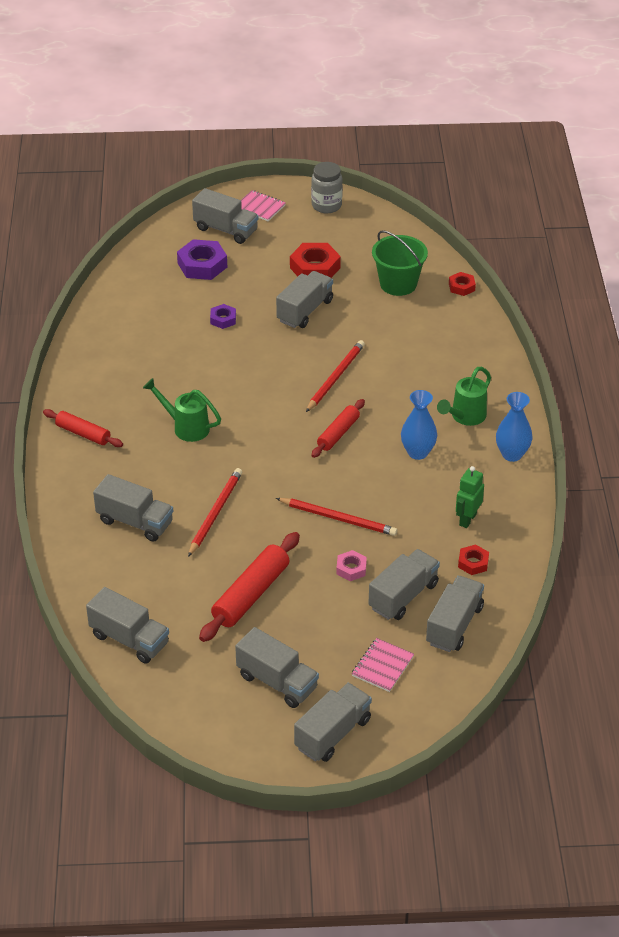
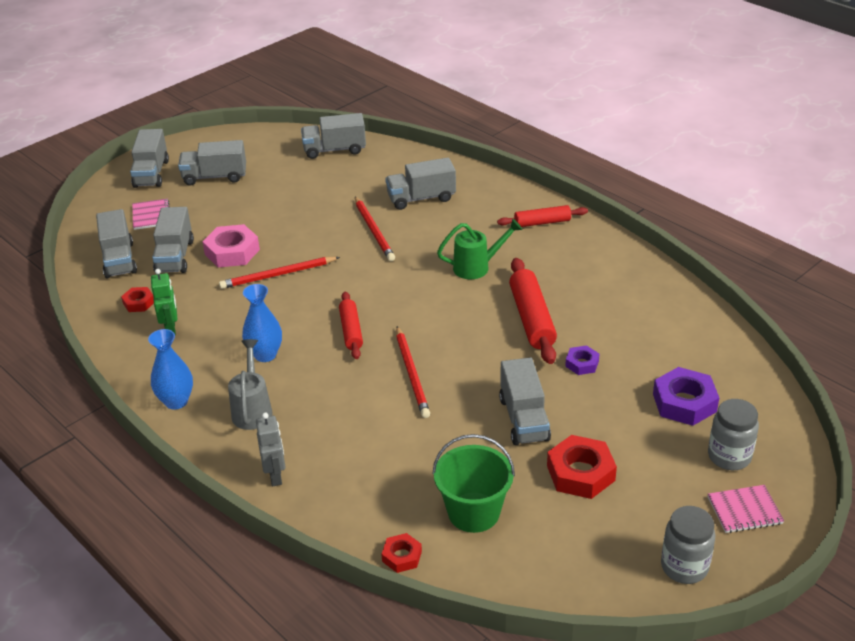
camera: 140 degrees right, 5 degrees down
grey truck [192,188,259,244] -> grey jar [708,399,759,470]
red rolling pin [199,532,300,642] -> red rolling pin moved to [509,258,557,364]
pink nut [336,550,367,581] -> pink nut [202,224,260,267], size x1.80
green watering can [437,367,491,426] -> grey watering can [228,339,273,430]
none -> grey robot [256,412,285,486]

